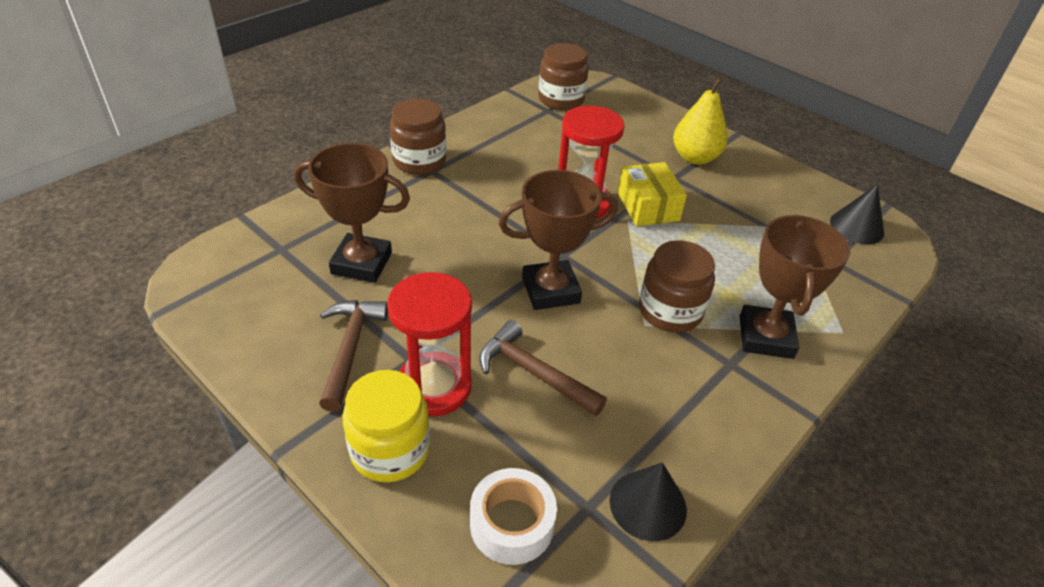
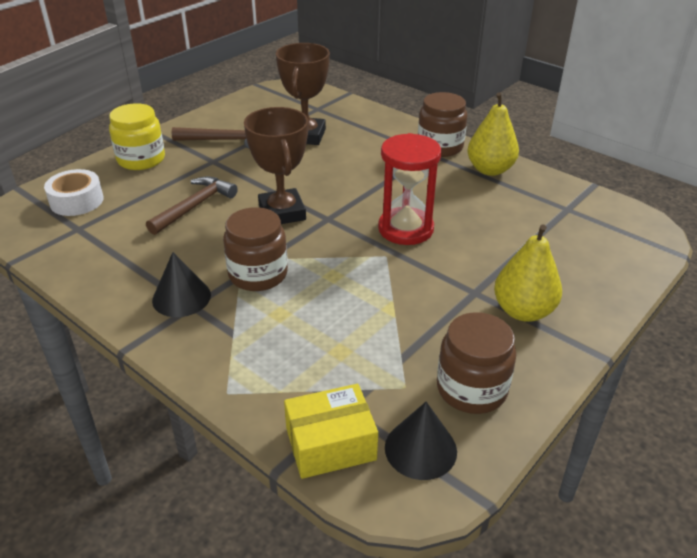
camera: 90 degrees right, 5 degrees down
red hourglass [387,272,472,416] -> none
brown jar [538,43,589,110] -> brown jar moved to [437,312,516,414]
black cone [610,462,687,541] -> black cone moved to [152,252,211,317]
yellow box [618,162,687,226] -> yellow box moved to [284,384,378,479]
brown trophy [740,214,850,359] -> none
none -> yellow pear [467,92,519,176]

